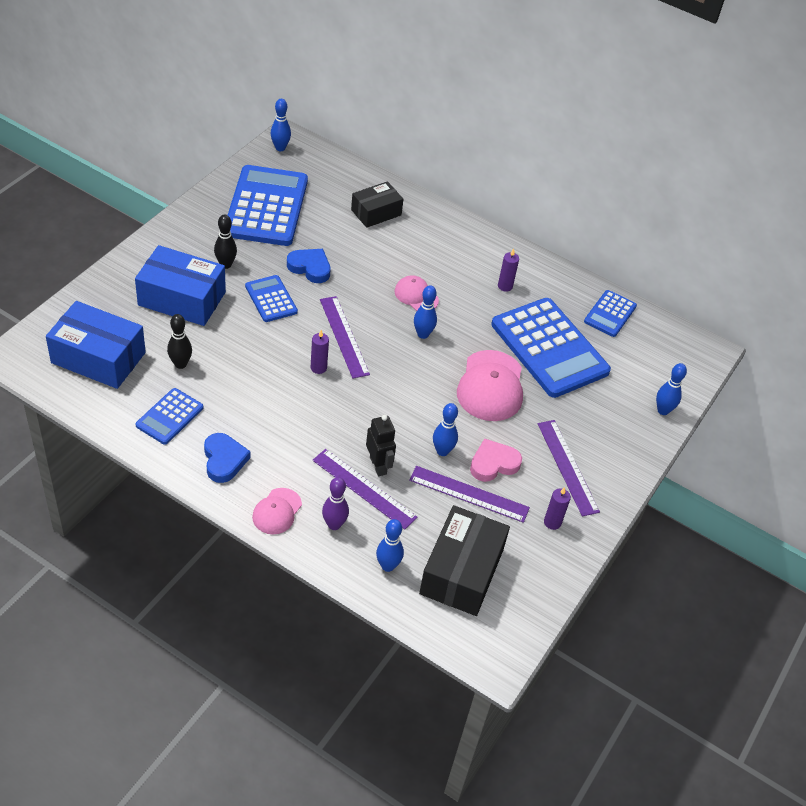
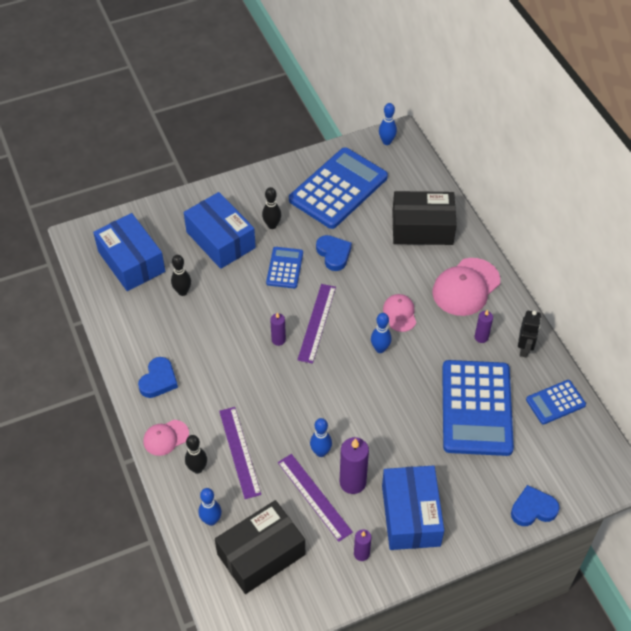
camera: 40 degrees right, 5 degrees up
blue calculator [136,388,204,445] -> none
purple bowling pin [322,477,349,530] -> black bowling pin [185,435,207,474]
black box [351,181,403,228] -> black box [392,191,457,245], size x1.59
black robot [366,415,396,476] -> black robot moved to [518,311,541,358]
pink cap [457,350,523,421] -> pink cap moved to [433,258,500,316]
pink heart [470,438,522,482] -> purple candle [340,437,369,494]
purple ruler [538,420,600,517] -> blue box [382,466,444,550]
blue bowling pin [656,363,687,415] -> blue heart [511,485,559,526]

